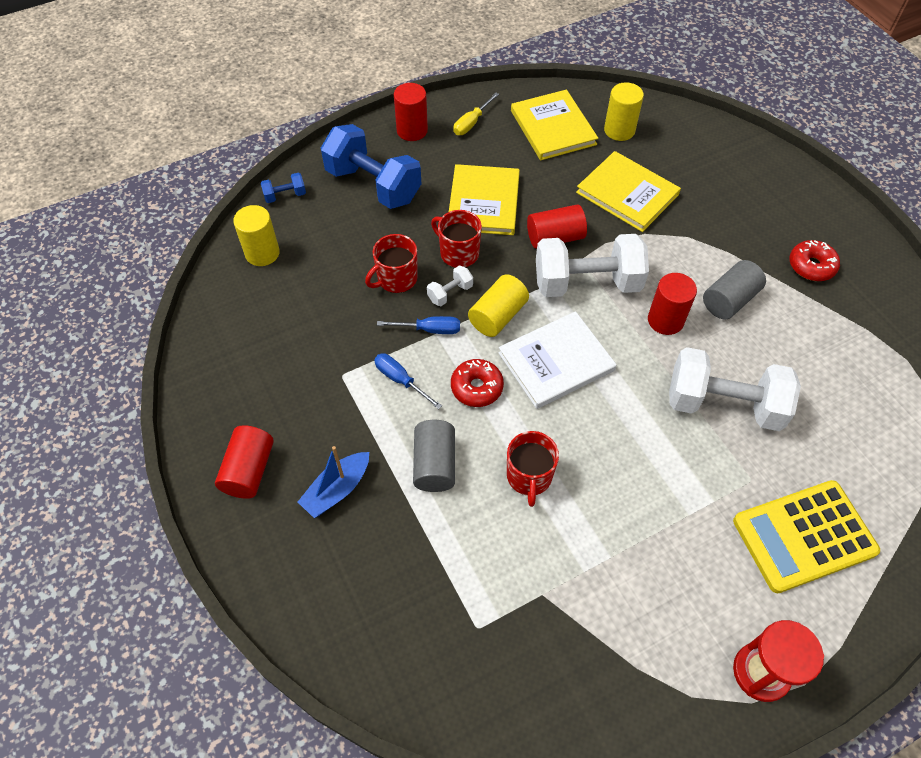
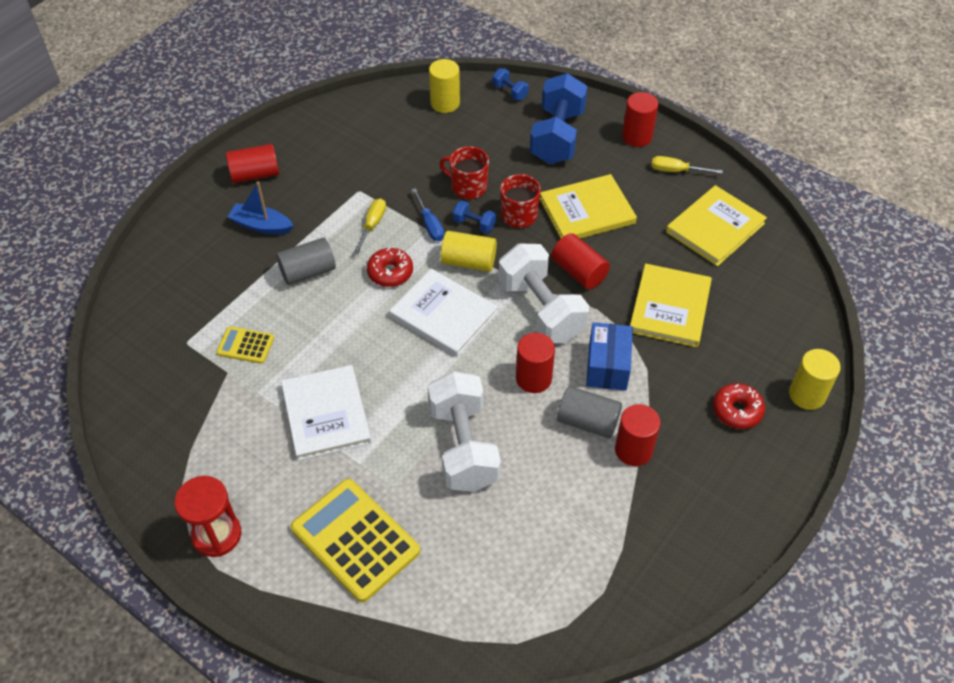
camera: 65 degrees right, 5 degrees down
blue screwdriver [374,353,442,409] -> yellow screwdriver [354,198,386,254]
white dumbbell [427,265,473,306] -> blue dumbbell [453,200,496,233]
red mug [507,431,559,507] -> none
yellow cylinder [604,82,644,141] -> yellow cylinder moved to [789,349,841,410]
red donut [790,240,840,281] -> red donut moved to [713,383,765,429]
none -> yellow calculator [216,326,274,364]
none -> white book [281,365,371,461]
none -> blue box [586,322,633,391]
none -> red cylinder [615,404,661,466]

